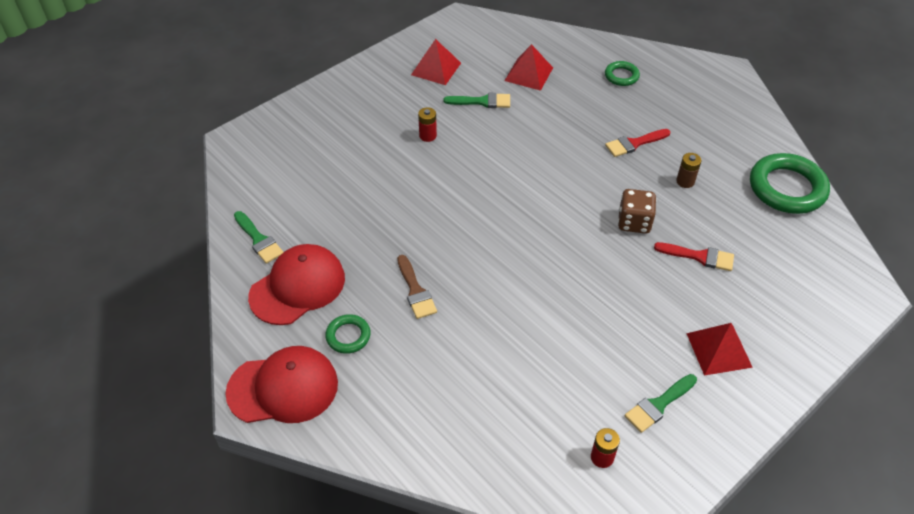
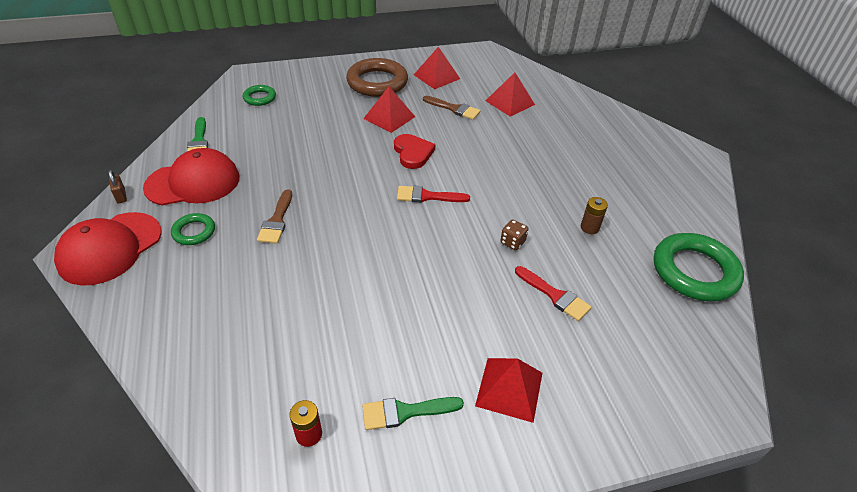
camera: 25 degrees right, 5 degrees down
red cap [225,346,338,423] -> red cap turned 105 degrees clockwise [54,212,161,286]
red battery [418,107,437,142] -> red pyramid [363,87,415,133]
green brush [444,93,510,108] -> brown brush [423,96,480,120]
green ring [605,61,640,86] -> green ring moved to [243,85,276,106]
red brush [605,129,671,157] -> red brush moved to [397,186,470,203]
brown dice [618,189,656,234] -> brown dice [500,219,528,250], size x0.61
none -> brown padlock [108,170,127,203]
none -> brown ring [346,58,408,97]
none -> red heart [394,134,436,169]

